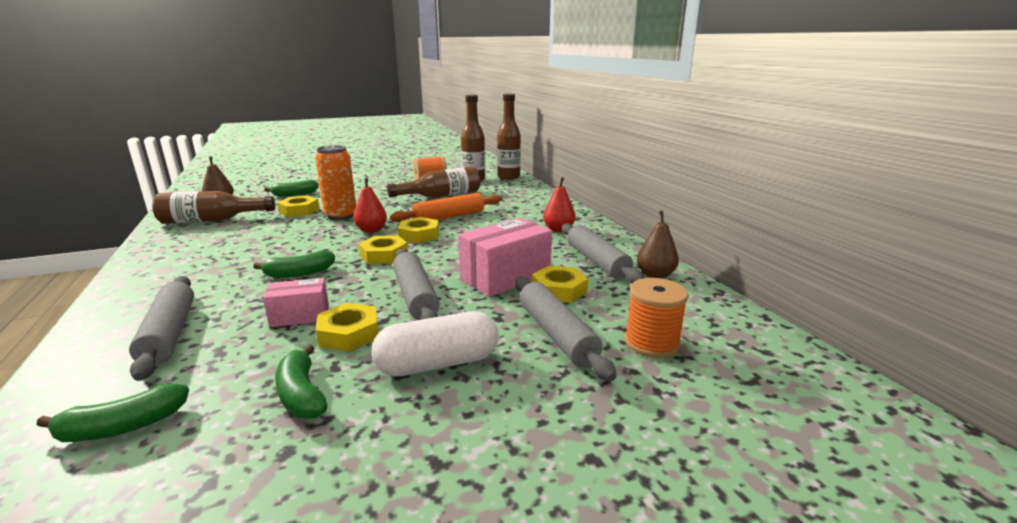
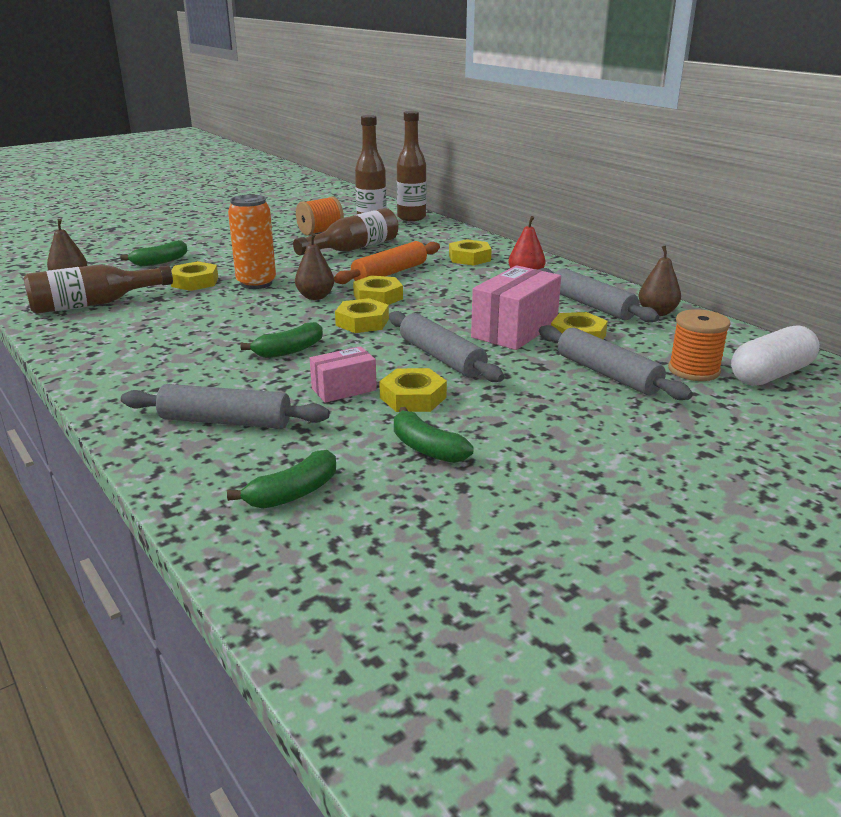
camera: 15 degrees left, 5 degrees up
grey rolling pin [129,276,194,381] -> grey rolling pin turned 45 degrees counterclockwise [121,384,330,429]
red pear [353,177,387,233] -> brown pear [295,233,334,300]
white capsule [372,311,499,376] -> white capsule moved to [731,325,820,386]
none -> yellow nut [449,239,492,266]

